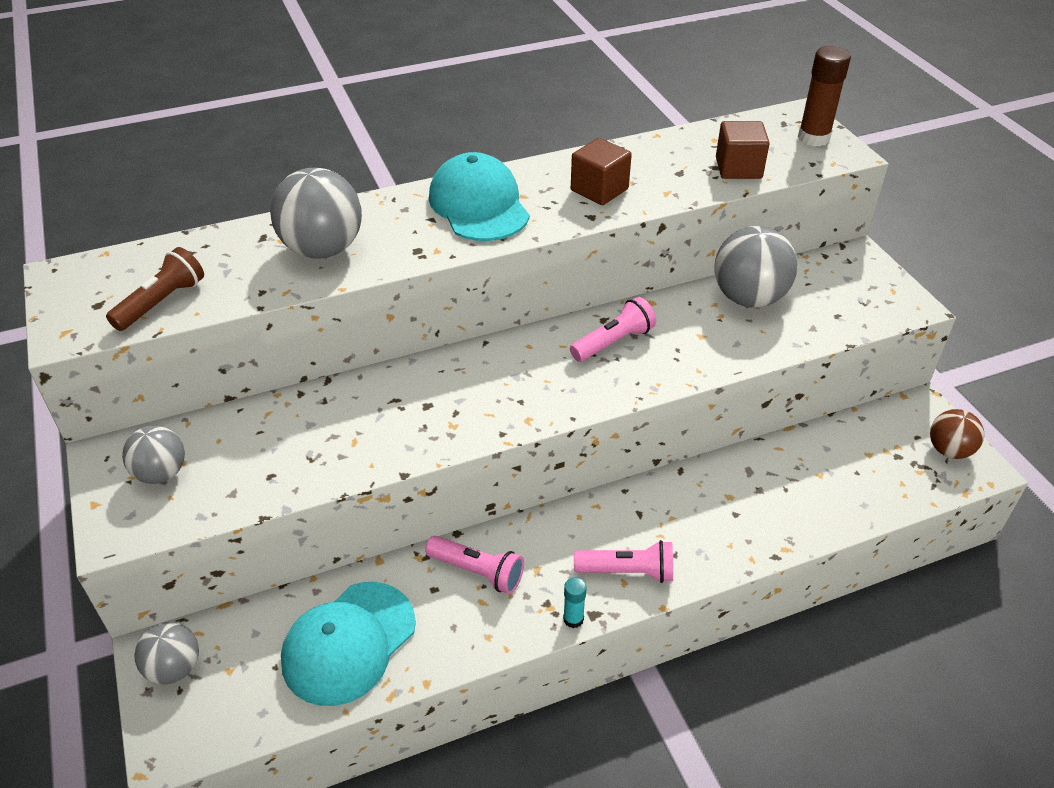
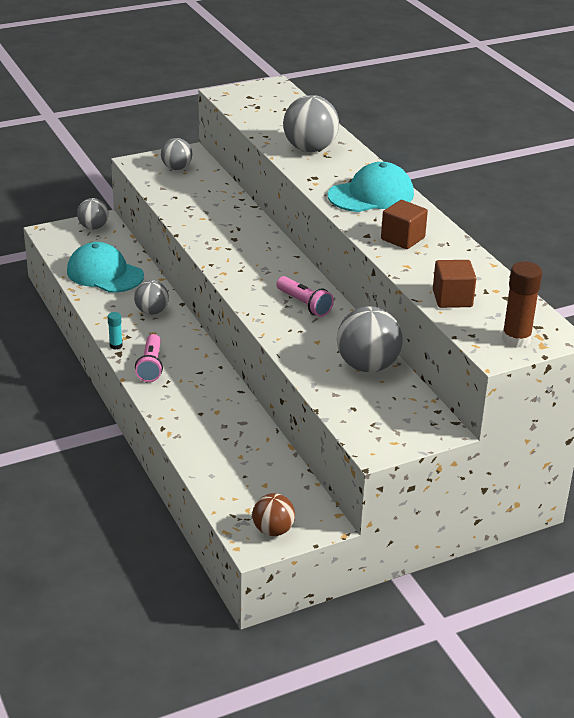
camera: 85 degrees right, 10 degrees down
brown flashlight [106,247,204,331] -> none
pink flashlight [425,536,524,594] -> grey ball [134,280,169,315]

